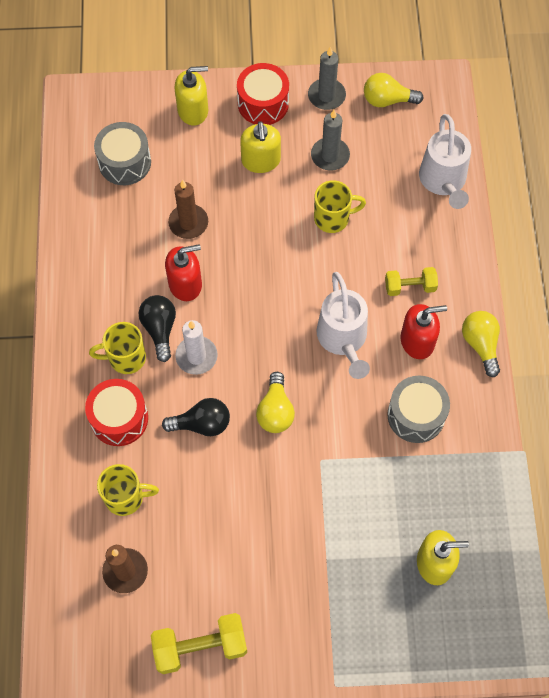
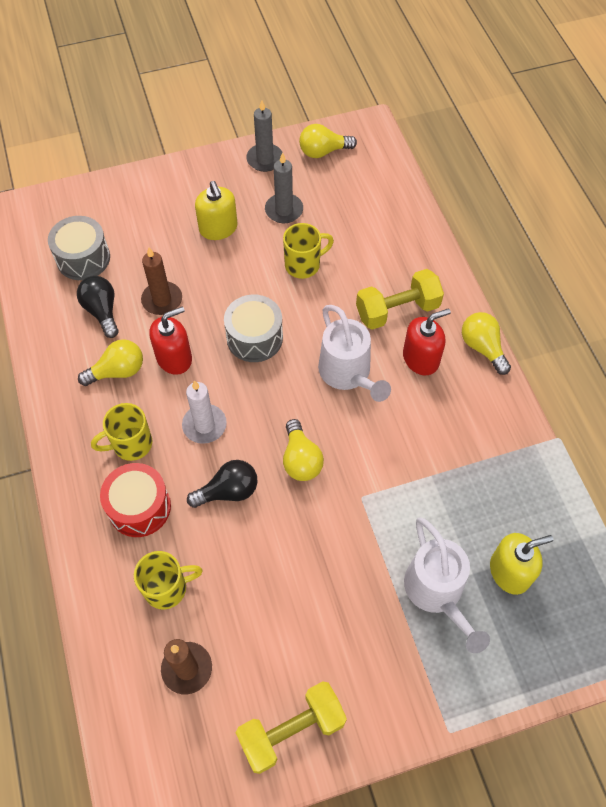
camera: 15 degrees left, 5 degrees down
black light bulb [139,295,176,362] -> black light bulb moved to [77,276,119,338]
yellow soap dispenser [175,66,208,126] -> none
red drum [237,63,289,125] -> none
yellow dumbbell [385,267,438,296] -> yellow dumbbell [356,269,444,330], size x1.60
grey drum [387,376,450,443] -> grey drum moved to [224,294,283,362]
white watering can [419,114,471,209] -> white watering can moved to [404,517,490,653]
none -> yellow light bulb [78,339,143,386]

